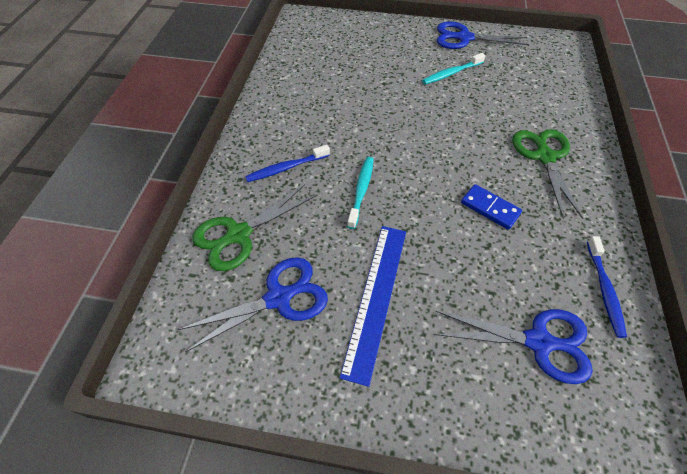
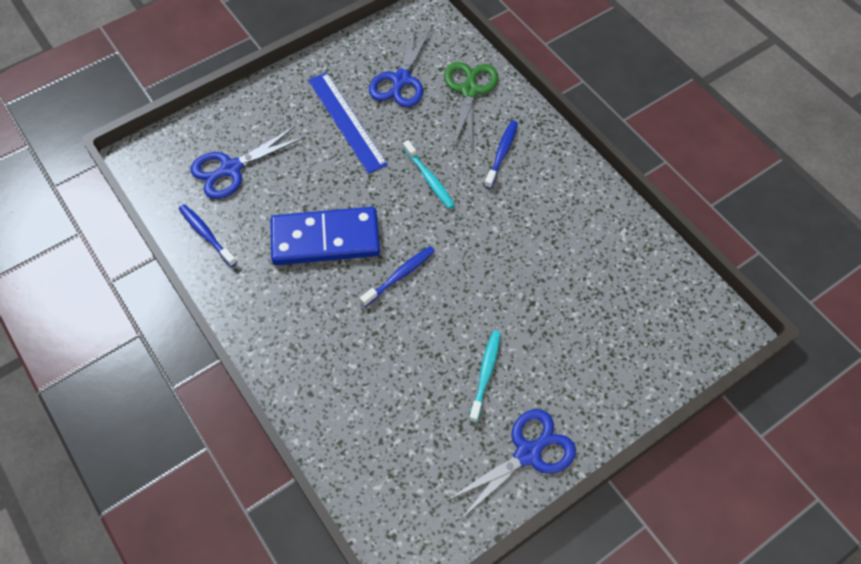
camera: 135 degrees right, 5 degrees up
blue domino [461,184,522,230] -> blue domino [270,207,380,265], size x2.02
green scissors [512,129,583,219] -> none
none -> blue toothbrush [360,246,435,307]

